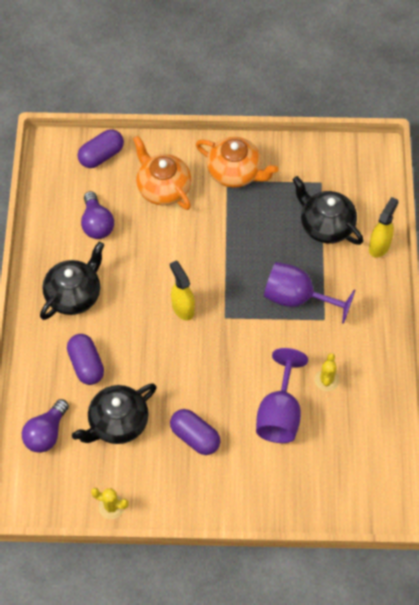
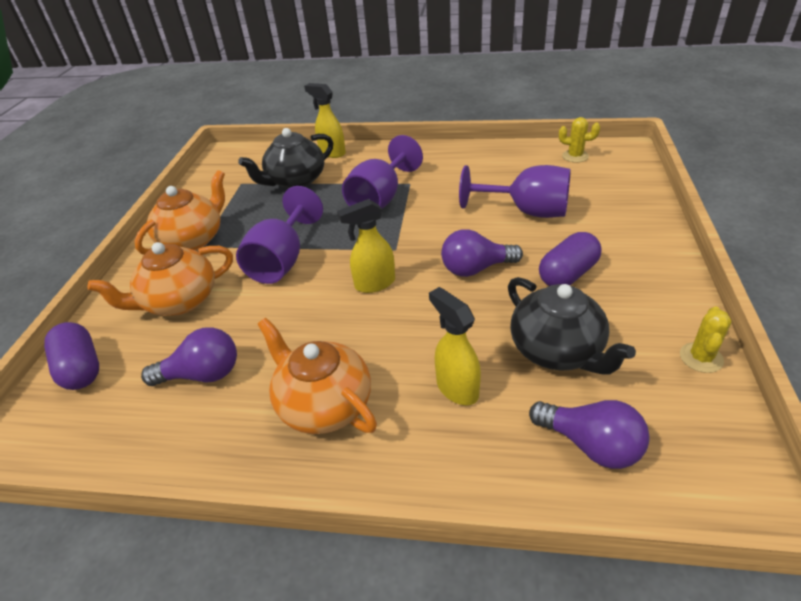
camera: 80 degrees left, 20 degrees down
black teapot [40,242,104,320] -> orange teapot [257,318,377,434]
purple capsule [67,334,104,385] -> yellow spray bottle [429,287,481,405]
yellow cactus [315,353,339,391] -> yellow cactus moved to [559,117,600,162]
none -> purple goblet [236,186,323,284]
none -> purple light bulb [441,229,523,277]

